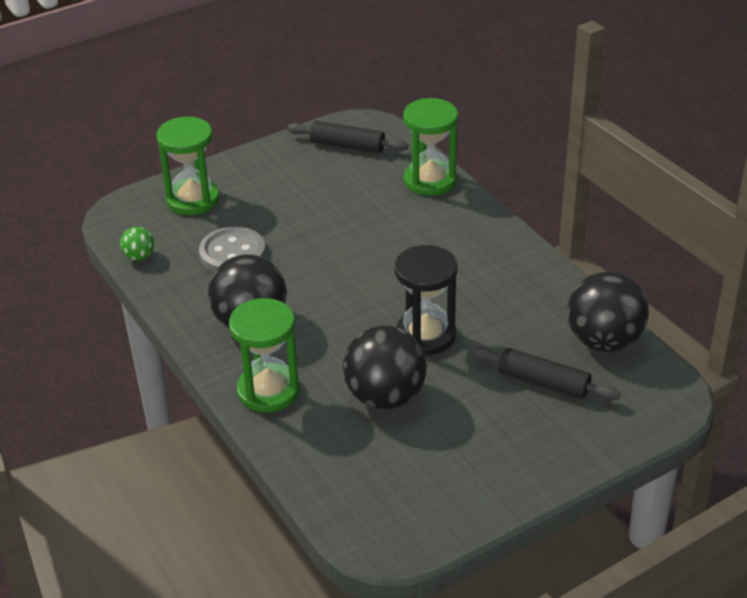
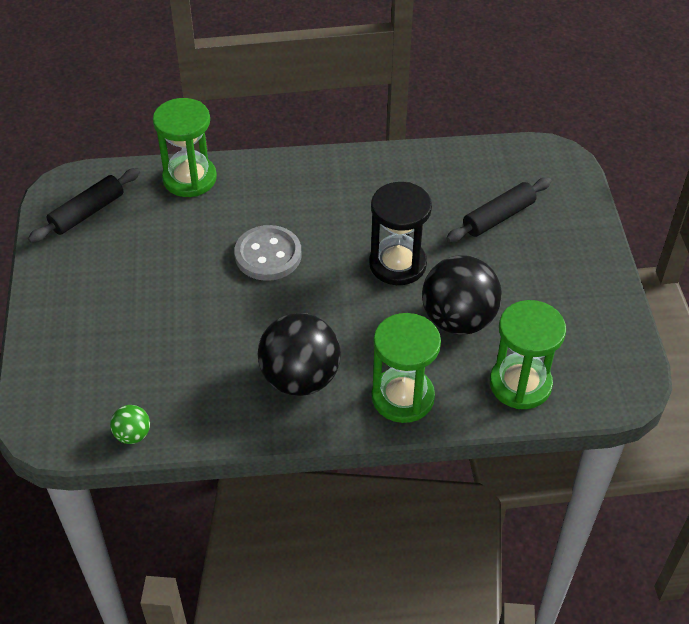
camera: 65 degrees left, 10 degrees up
green hourglass [156,116,220,215] -> green hourglass moved to [490,300,566,409]
grey button [199,226,265,272] -> grey button moved to [234,225,302,281]
black ball [567,271,649,352] -> none

